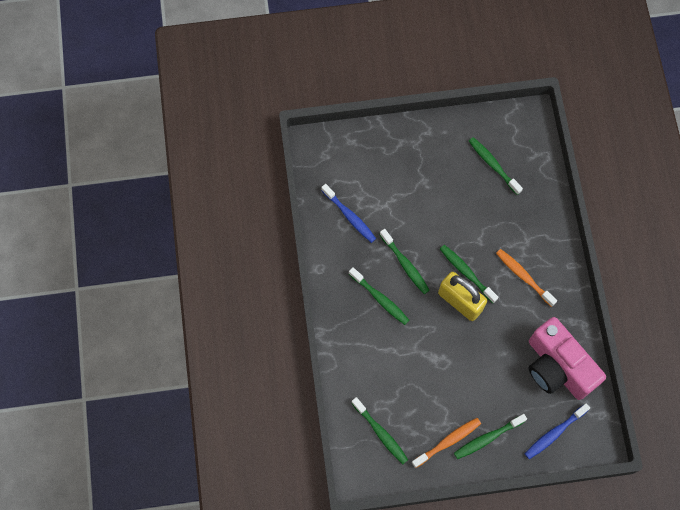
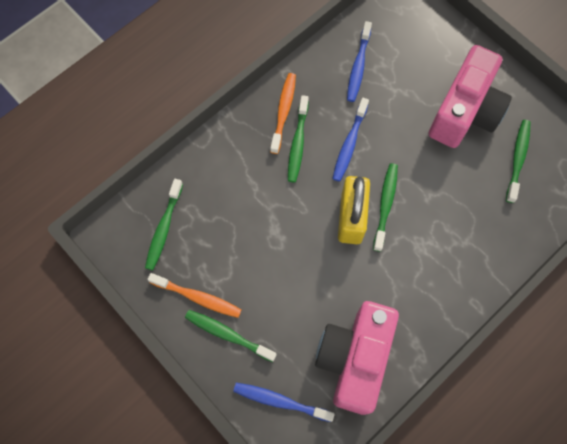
camera: 55 degrees right, 0 degrees up
green toothbrush [380,229,430,294] -> blue toothbrush [332,98,369,182]
orange toothbrush [496,249,557,307] -> orange toothbrush moved to [270,73,296,154]
none -> pink camera [429,45,512,148]

